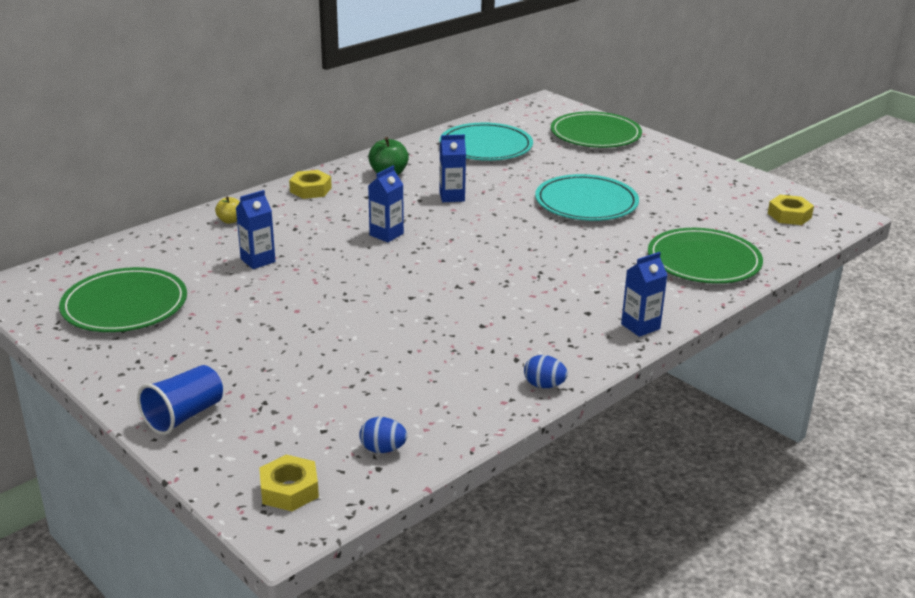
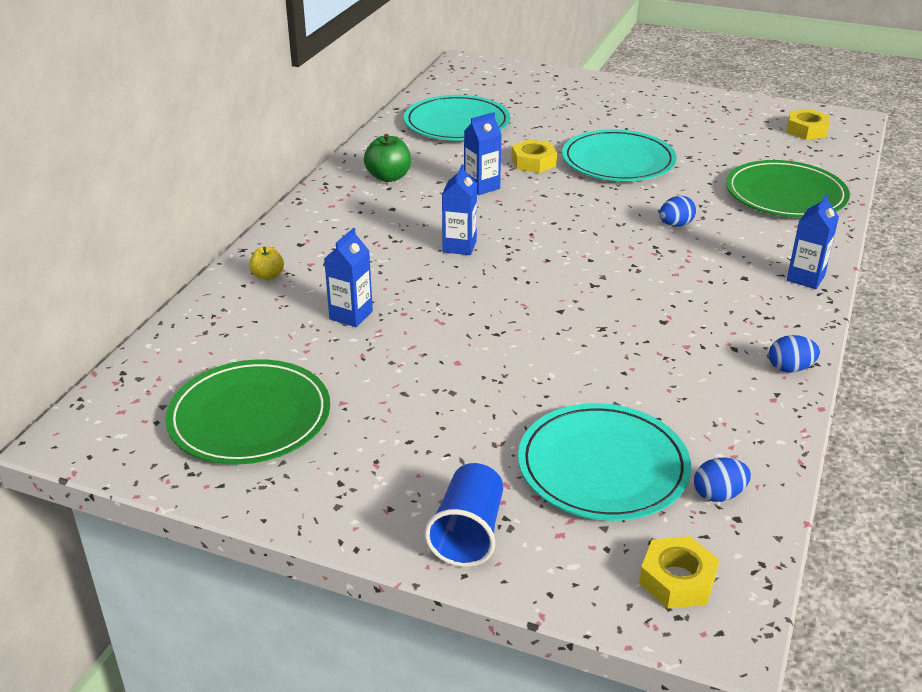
camera: 25 degrees left, 5 degrees up
yellow nut [289,170,332,199] -> yellow nut moved to [512,139,557,173]
green plate [551,111,642,148] -> none
none -> turquoise plate [518,403,691,521]
none -> blue egg [660,196,696,227]

